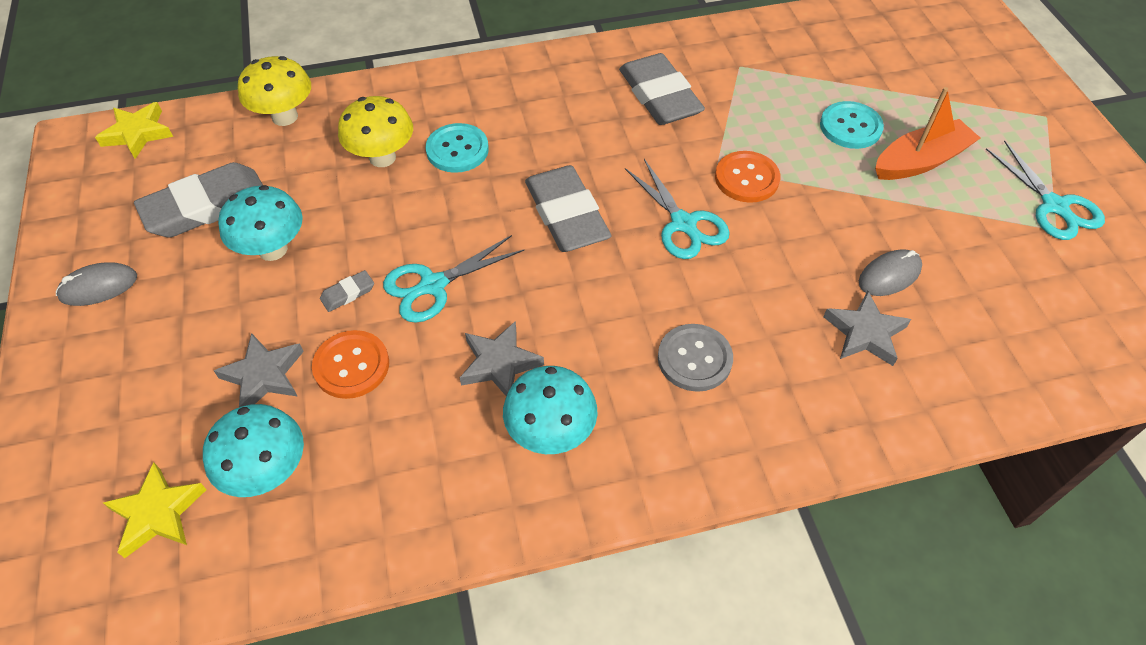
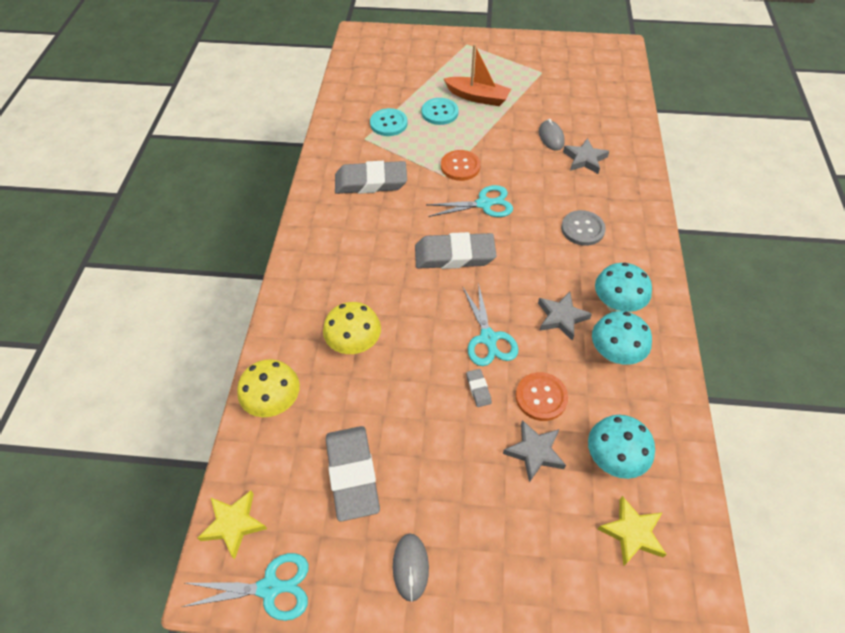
camera: 70 degrees left, 0 degrees up
turquoise mushroom [218,185,303,261] -> turquoise mushroom moved to [592,311,652,365]
turquoise button [426,123,489,173] -> turquoise button moved to [370,108,408,136]
orange boat [875,87,980,180] -> orange boat turned 120 degrees clockwise [444,44,511,106]
turquoise scissors [986,141,1105,240] -> turquoise scissors moved to [182,553,309,621]

